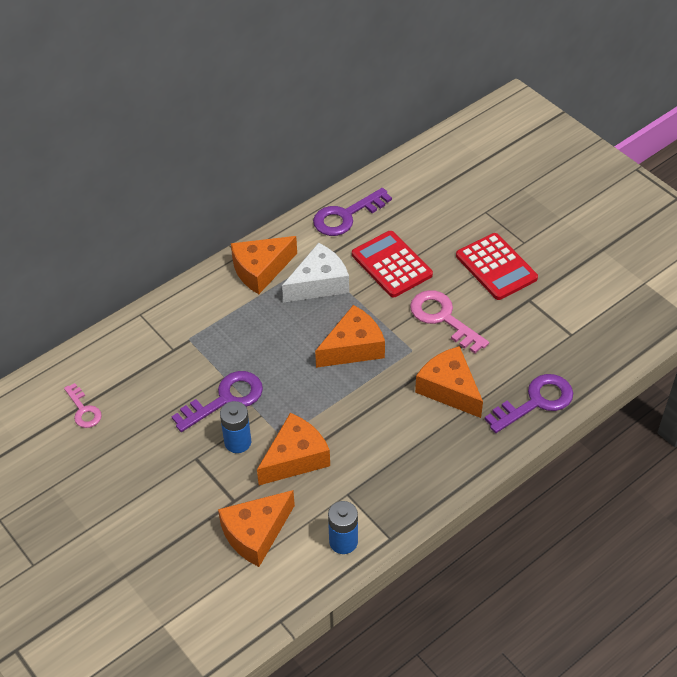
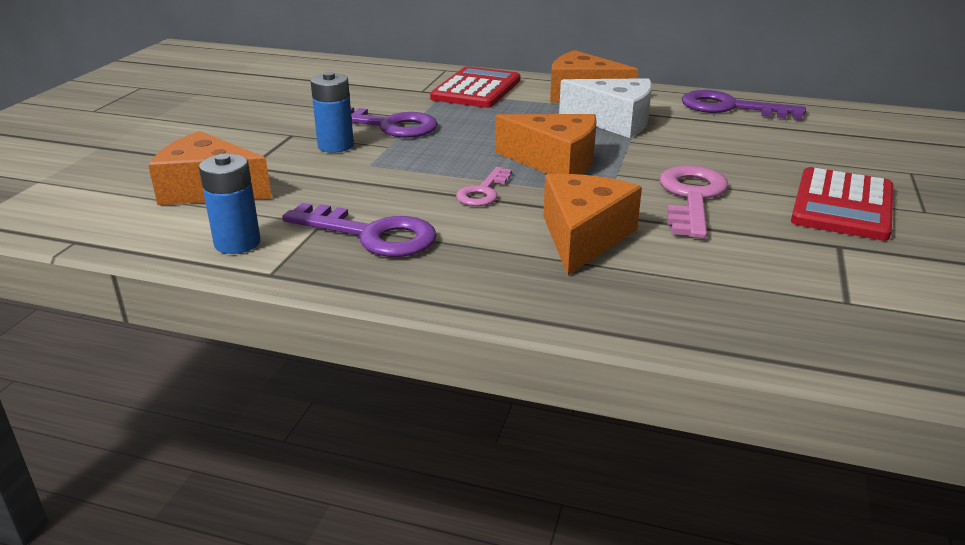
camera: 55 degrees right, 20 degrees down
pink key [64,383,102,428] -> pink key moved to [456,167,512,206]
orange cheese [257,413,330,485] -> none
red calculator [352,231,433,297] -> red calculator moved to [430,66,520,108]
purple key [485,374,573,433] -> purple key moved to [282,203,437,257]

